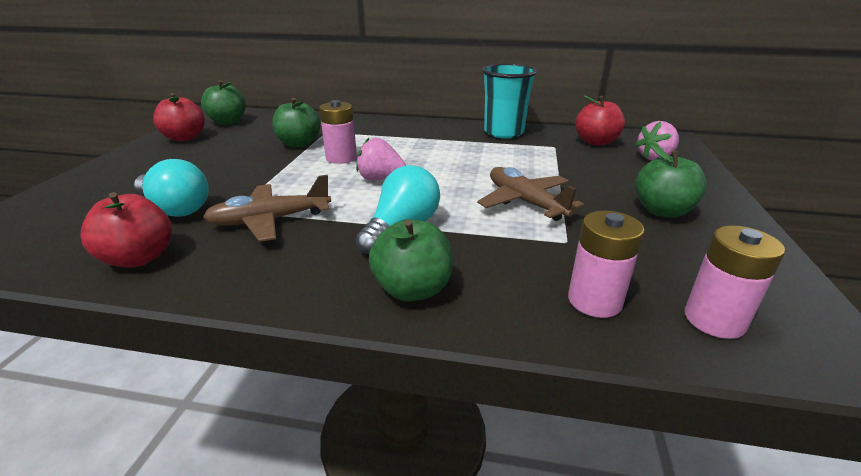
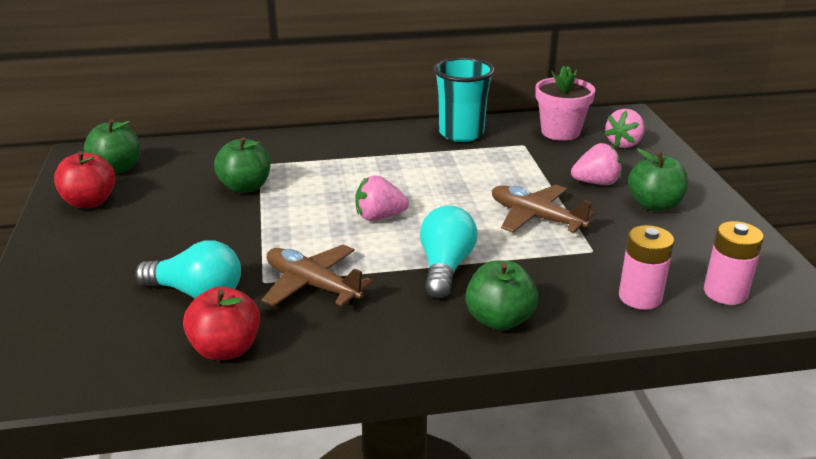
camera: 20 degrees left, 0 degrees up
brown plane [203,175,331,242] -> brown plane turned 75 degrees clockwise [262,244,374,307]
pink battery [319,100,357,164] -> none
red apple [575,95,625,146] -> pink flower pot [536,66,595,141]
none -> pink strawberry [571,143,622,185]

